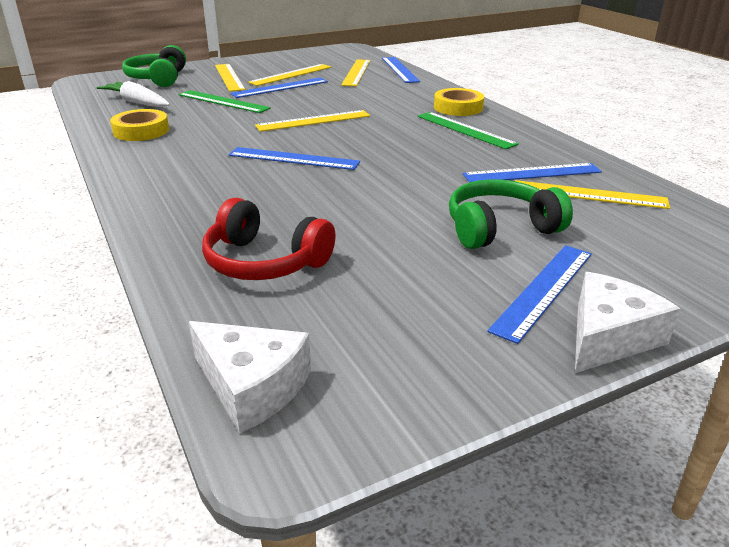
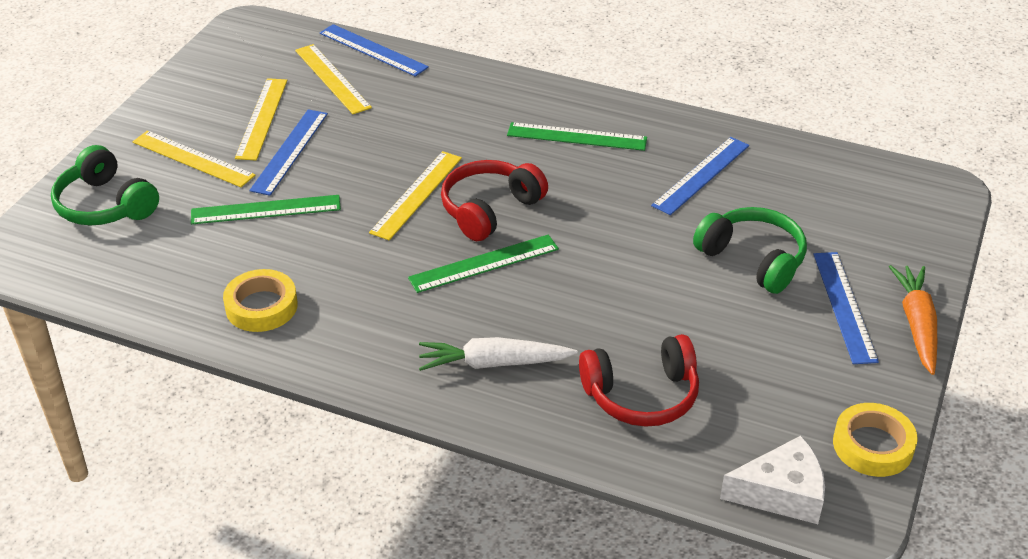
camera: 40 degrees left, 10 degrees up
white carrot [97,81,170,107] -> white carrot moved to [419,337,578,371]
blue ruler [229,147,360,170] -> green ruler [408,235,559,293]
yellow tape [434,88,484,116] -> yellow tape moved to [833,403,917,477]
green headphones [449,179,573,249] -> green headphones turned 105 degrees clockwise [693,207,807,294]
yellow ruler [515,180,670,209] -> none
white cheese [575,272,680,373] -> orange carrot [889,265,937,375]
none -> red headphones [441,160,548,241]

